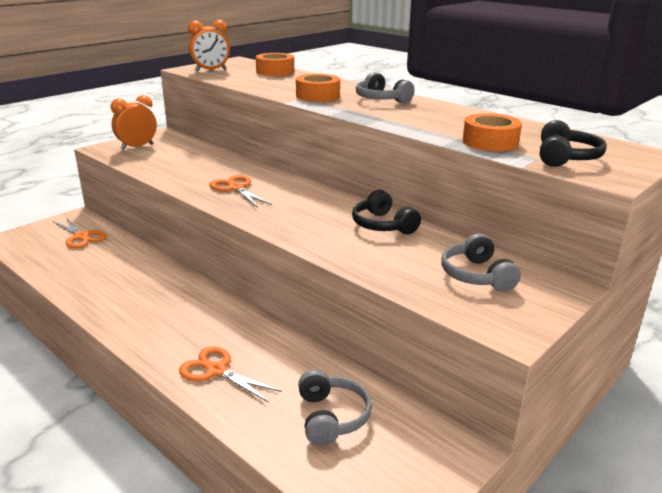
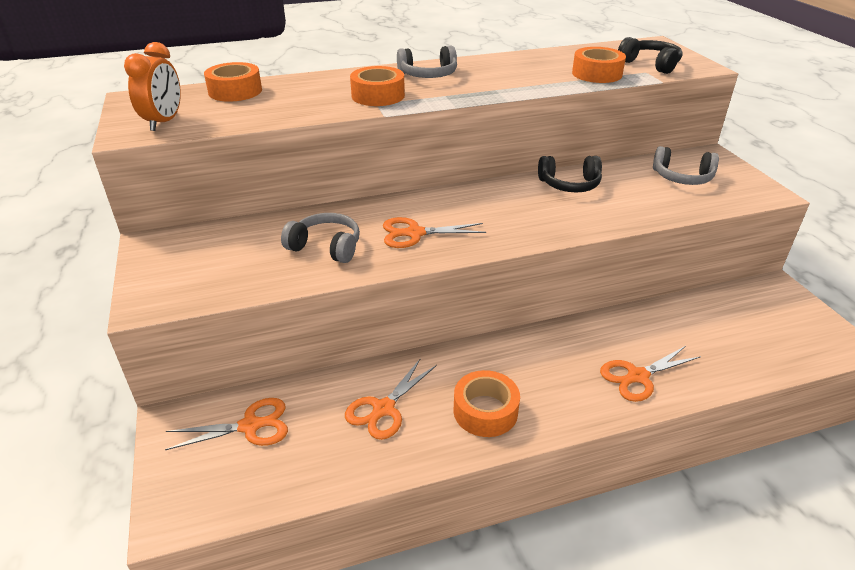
camera: 60 degrees left, 10 degrees up
orange clock [111,95,157,150] -> none
grey headphones [298,370,372,446] -> grey headphones moved to [281,213,360,263]
none -> orange scissors [345,358,437,440]
none -> orange tape [453,370,520,437]

